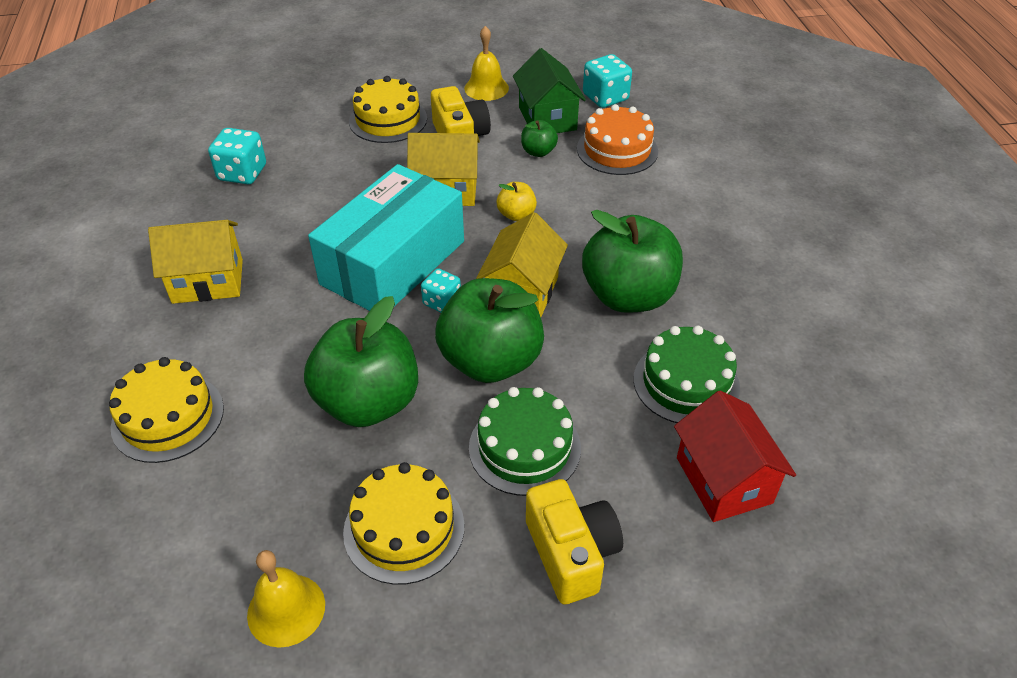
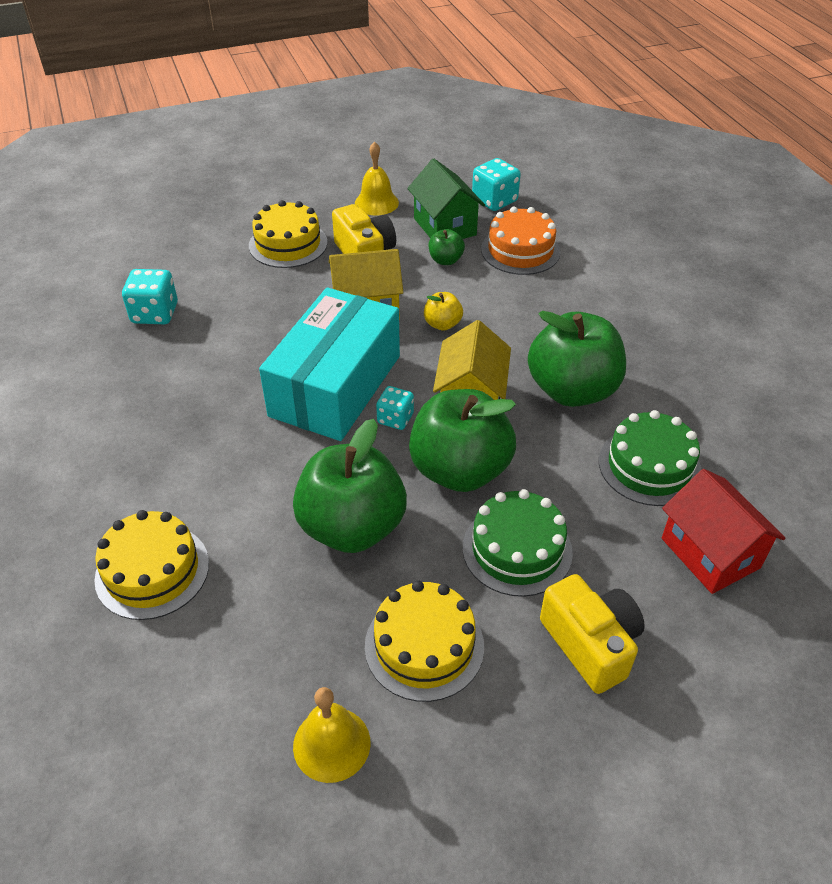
camera: 10 degrees left, 0 degrees up
yellow house [148,220,243,304] -> none

